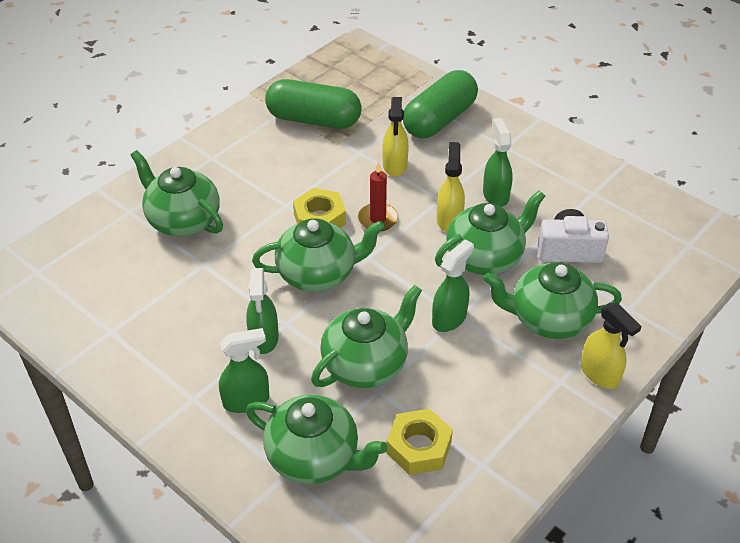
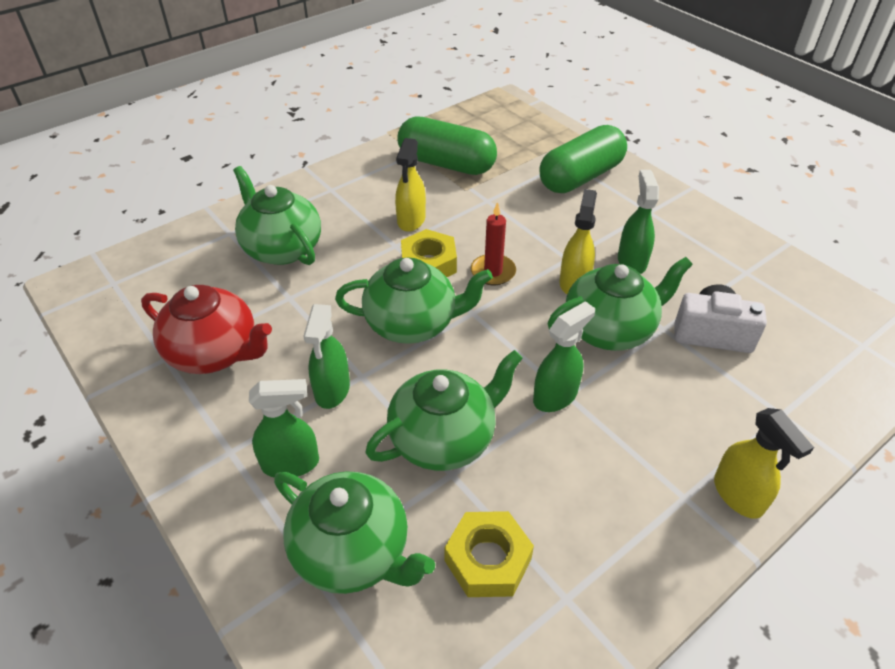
camera: 10 degrees right, 0 degrees up
yellow spray bottle [382,97,409,177] -> yellow spray bottle moved to [395,138,426,232]
green teapot [484,262,622,339] -> none
none -> red teapot [141,285,272,374]

